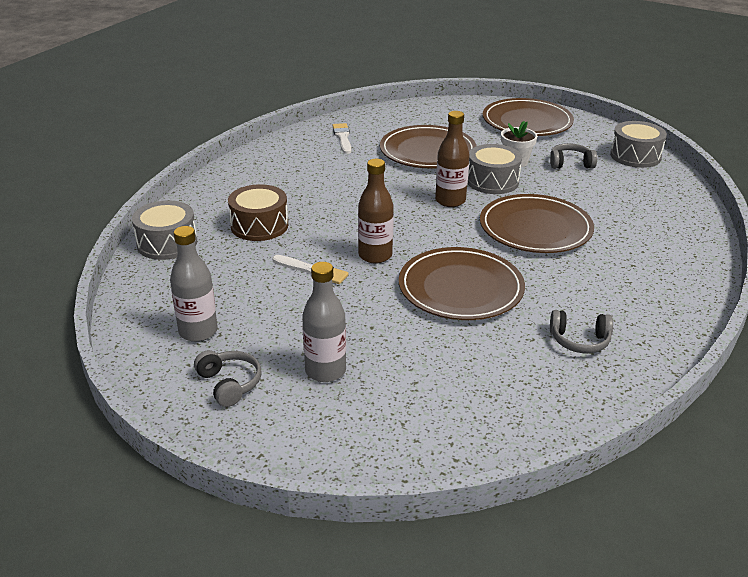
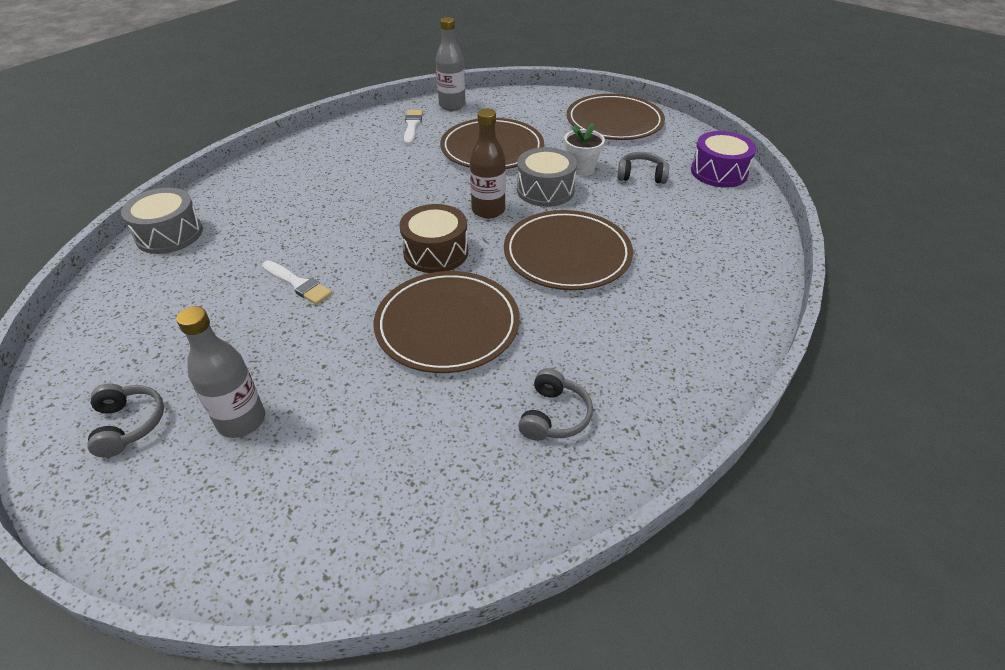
camera: 10 degrees right, 10 degrees up
grey bottle [170,226,218,342] -> grey bottle moved to [436,17,466,111]
brown drum [228,184,288,241] -> brown drum moved to [399,204,468,273]
brown bottle [358,159,394,264] -> none
grey headphones [550,310,613,353] -> grey headphones turned 90 degrees counterclockwise [518,368,593,441]
grey drum [610,121,667,168] -> purple drum [691,131,756,188]

